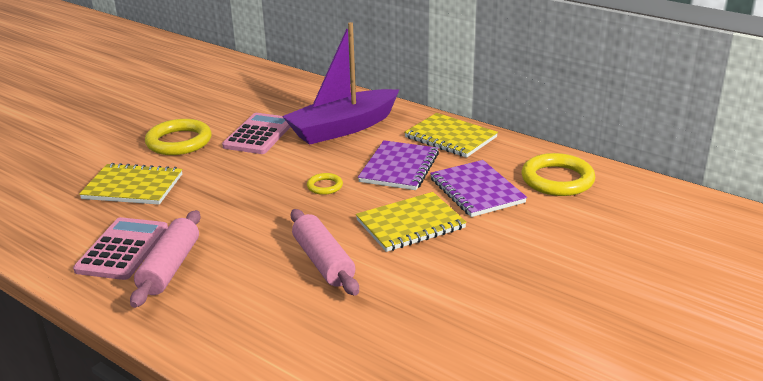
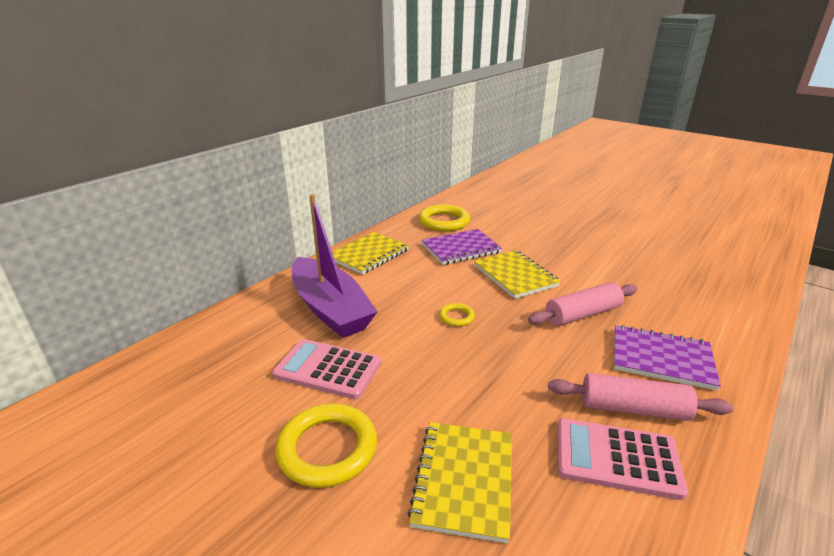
camera: 90 degrees left, 0 degrees up
purple notebook [358,140,439,190] -> purple notebook moved to [614,325,721,391]

